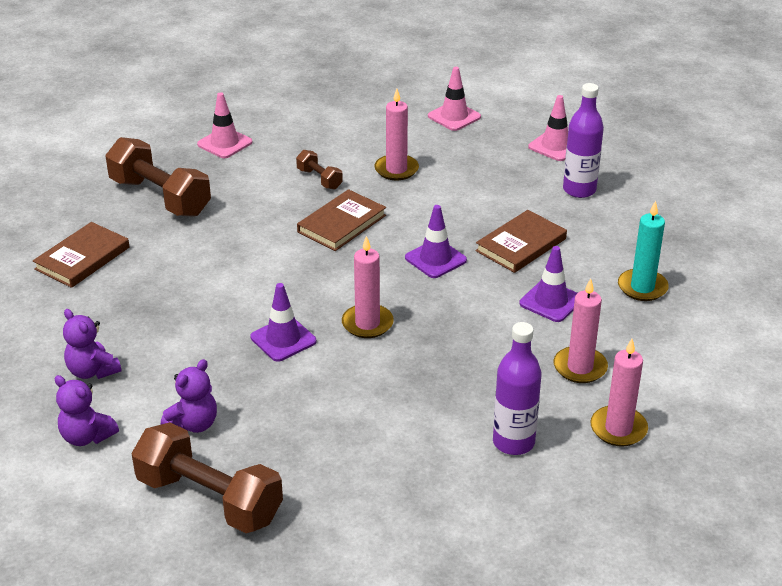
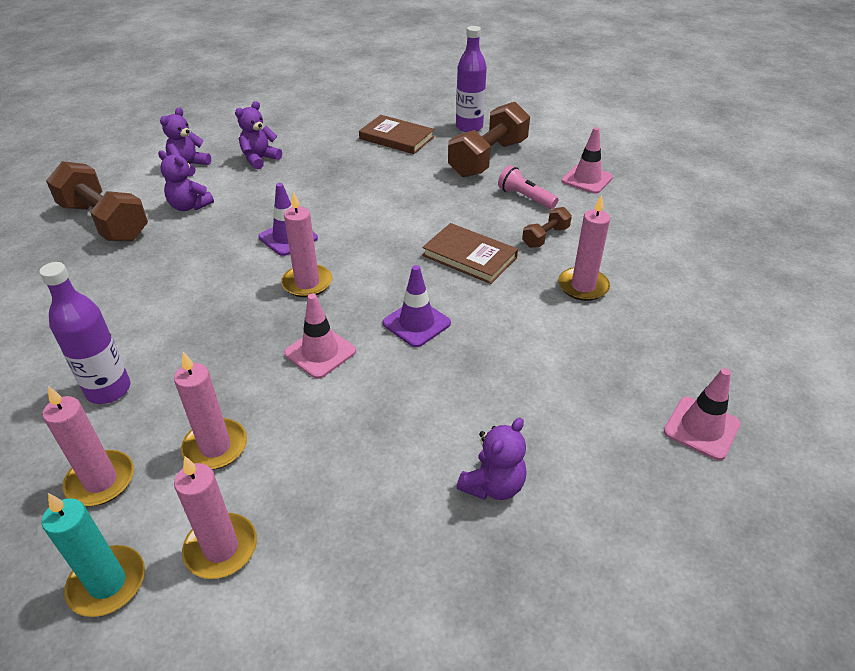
camera: 85 degrees right, 5 degrees up
brown dumbbell [131,422,283,533] -> brown dumbbell turned 75 degrees counterclockwise [46,161,148,242]
pink traffic cone [428,67,481,131] -> pink traffic cone moved to [284,294,356,379]
brown book [475,210,567,273] -> none
purple traffic cone [519,246,577,322] -> none
purple bottle [563,83,604,198] -> purple bottle moved to [456,26,487,132]
turquoise candle [618,201,669,301] -> turquoise candle moved to [42,493,145,617]
none -> pink candle [174,456,257,579]
none -> purple teddy bear [457,418,527,500]
none -> pink flashlight [498,165,558,209]

